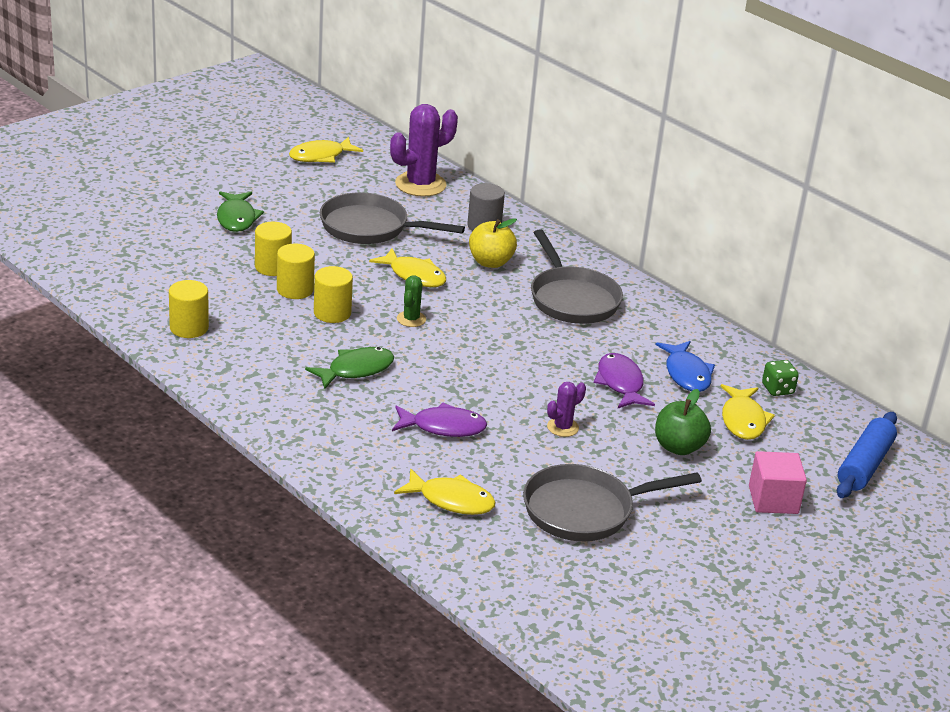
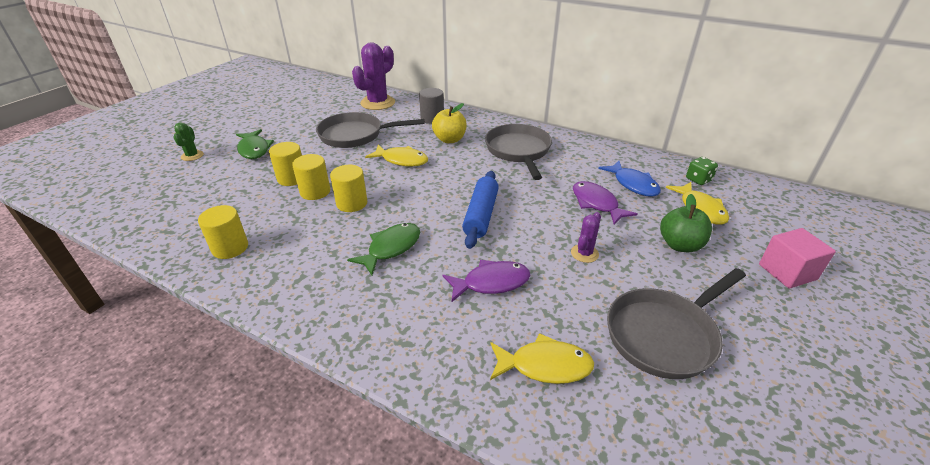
camera: 15 degrees left, 5 degrees up
yellow fish [289,137,363,163] -> none
green cactus [397,275,426,327] -> green cactus moved to [173,122,204,161]
grey pan [531,229,623,324] -> grey pan turned 150 degrees counterclockwise [485,124,552,180]
blue rolling pin [837,412,897,498] -> blue rolling pin moved to [462,171,499,249]

